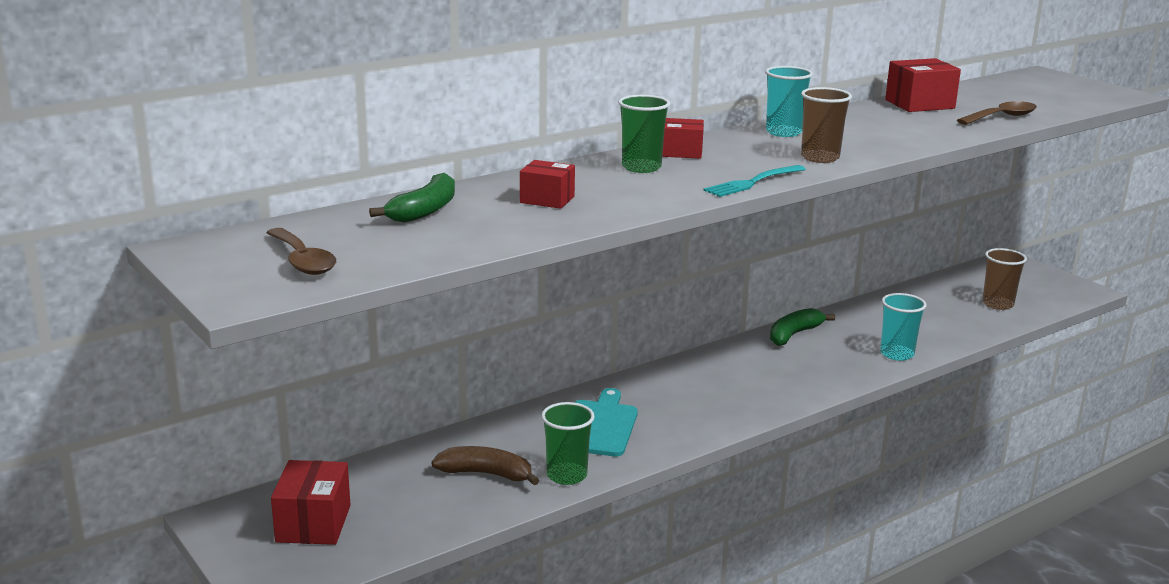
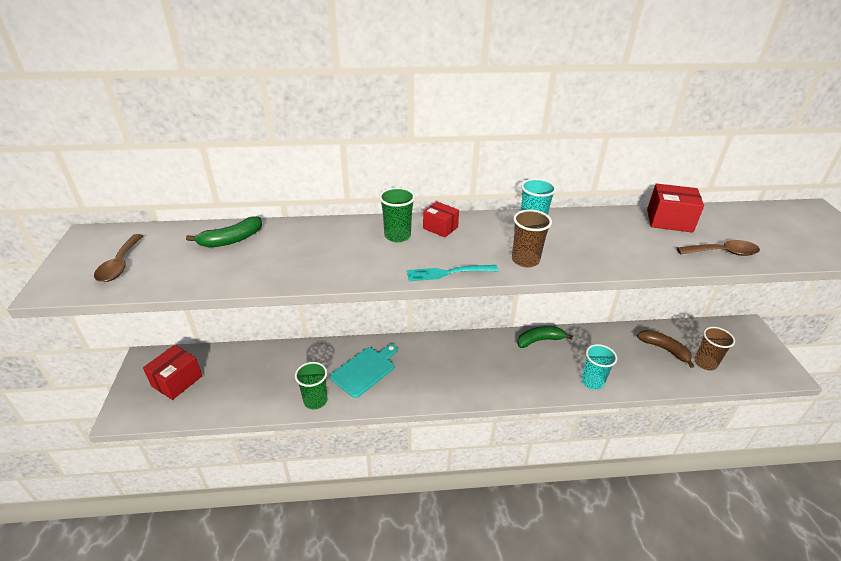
camera: 30 degrees right, 15 degrees up
brown banana [432,446,539,485] -> brown banana moved to [637,330,694,368]
red box [520,160,575,209] -> none

